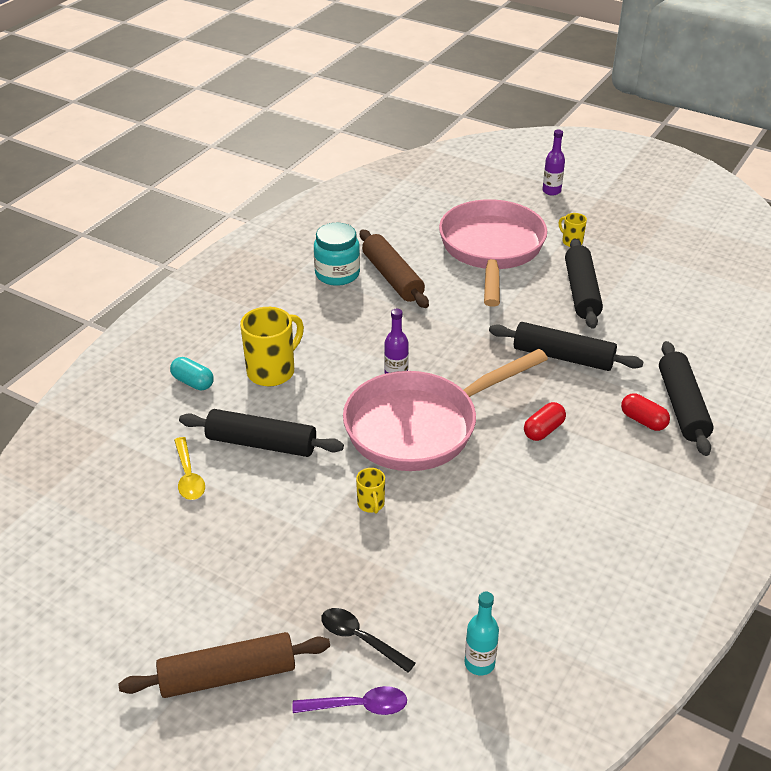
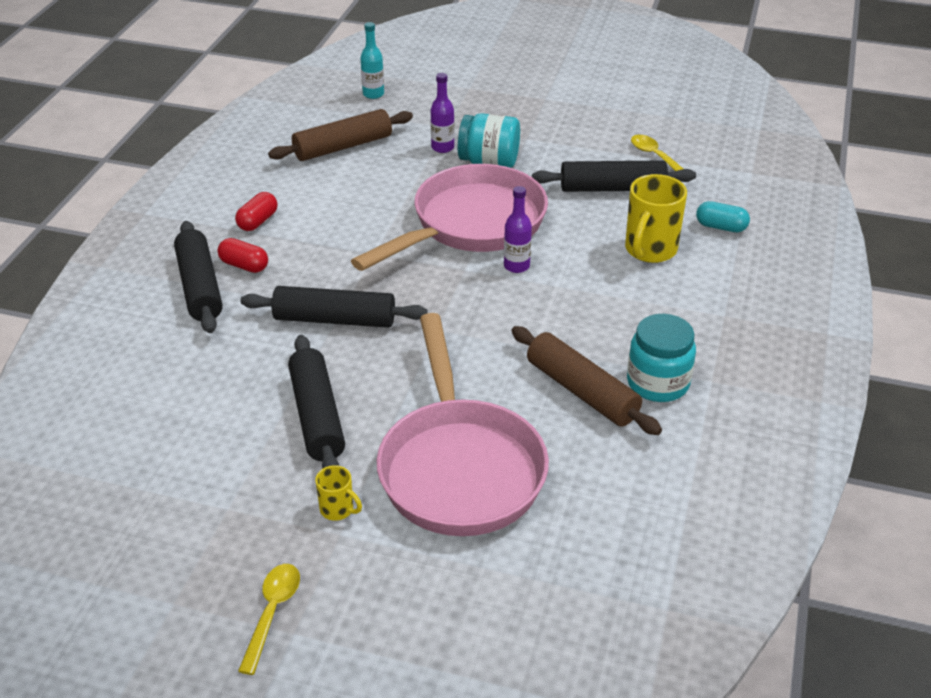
camera: 165 degrees right, 0 degrees up
brown rolling pin [118,632,330,698] -> brown rolling pin moved to [268,109,413,161]
purple spoon [292,686,407,715] -> none
black spoon [321,608,416,673] -> none
yellow mug [356,468,385,514] -> turquoise jar [458,113,520,168]
red capsule [524,402,566,441] -> red capsule moved to [235,192,277,231]
purple bottle [542,130,565,196] -> purple bottle moved to [431,73,454,153]
none -> yellow spoon [238,564,300,675]

